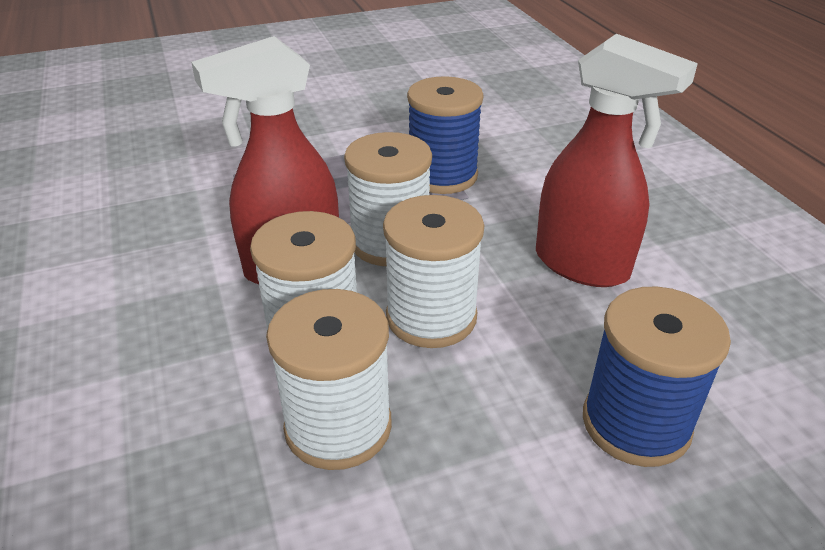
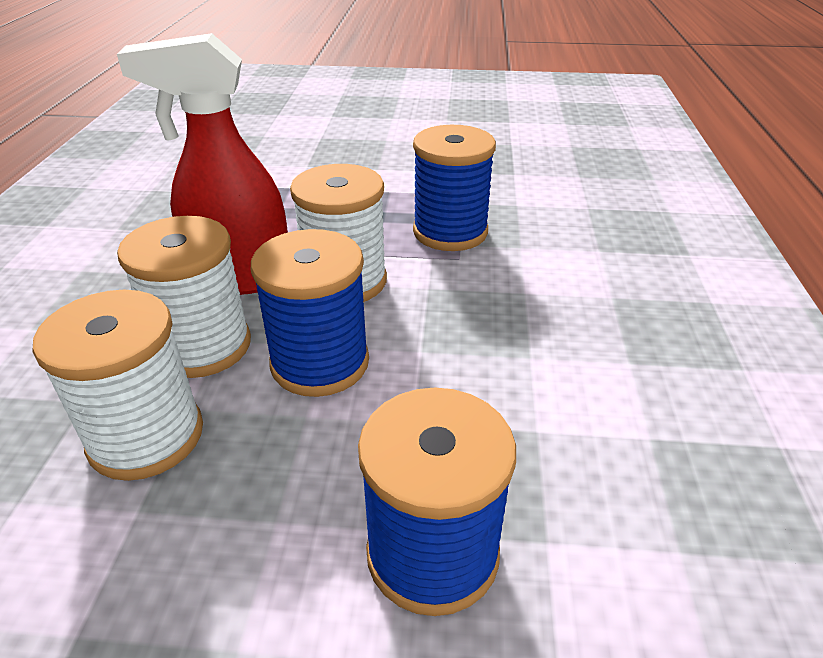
camera: 25 degrees right, 0 degrees up
white spool [383,195,484,348] -> blue spool [251,229,369,397]
red spray bottle [536,34,698,287] -> none

